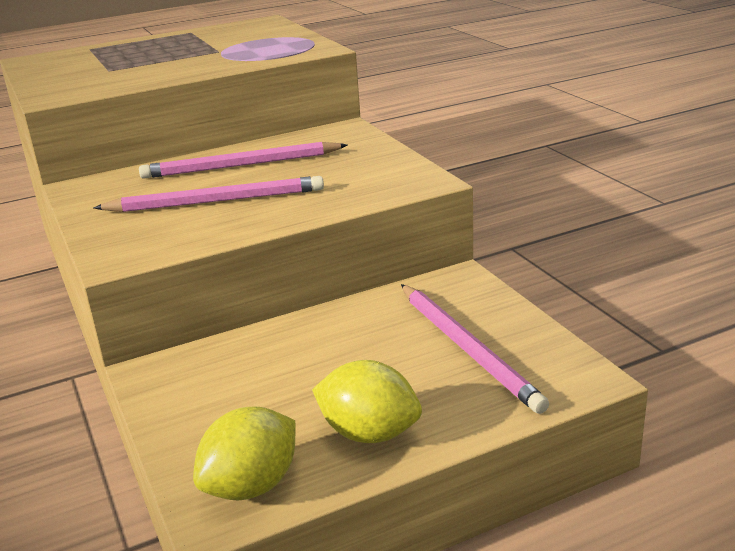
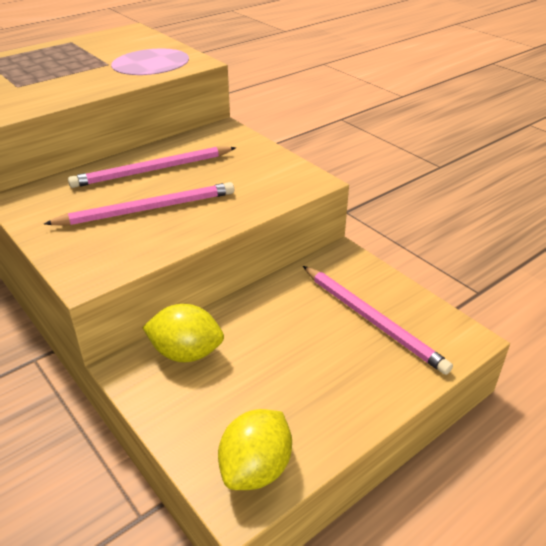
camera: 15 degrees left, 10 degrees up
yellow lemon [312,360,422,443] -> yellow lemon moved to [142,304,224,362]

